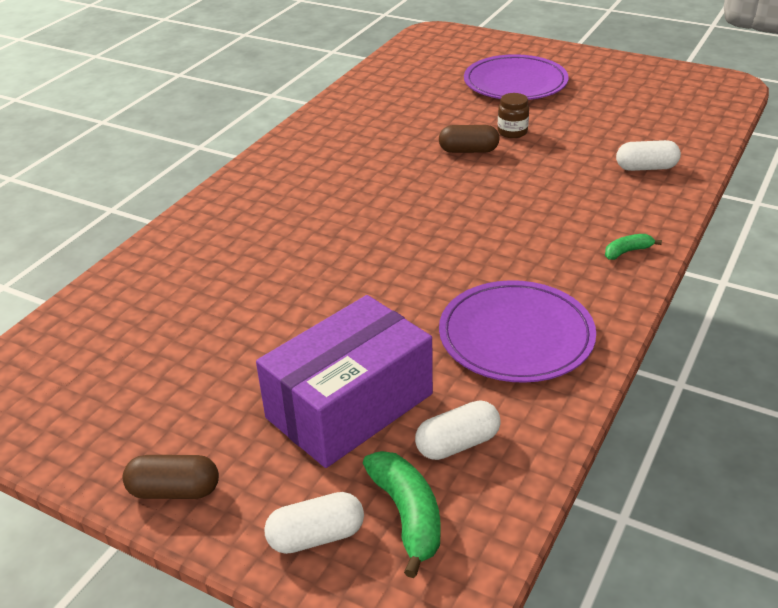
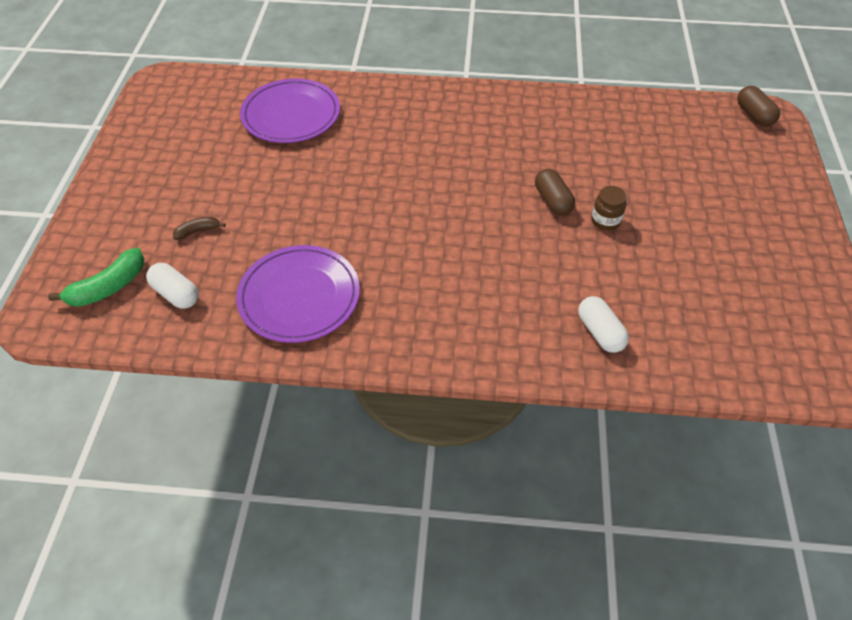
camera: 65 degrees right, 15 degrees up
brown capsule [123,455,219,499] -> brown capsule moved to [737,86,780,127]
purple box [256,295,433,468] -> brown banana [173,217,226,240]
white capsule [264,492,364,554] -> none
purple plate [464,54,569,100] -> purple plate moved to [240,79,340,143]
green banana [605,234,662,260] -> none

